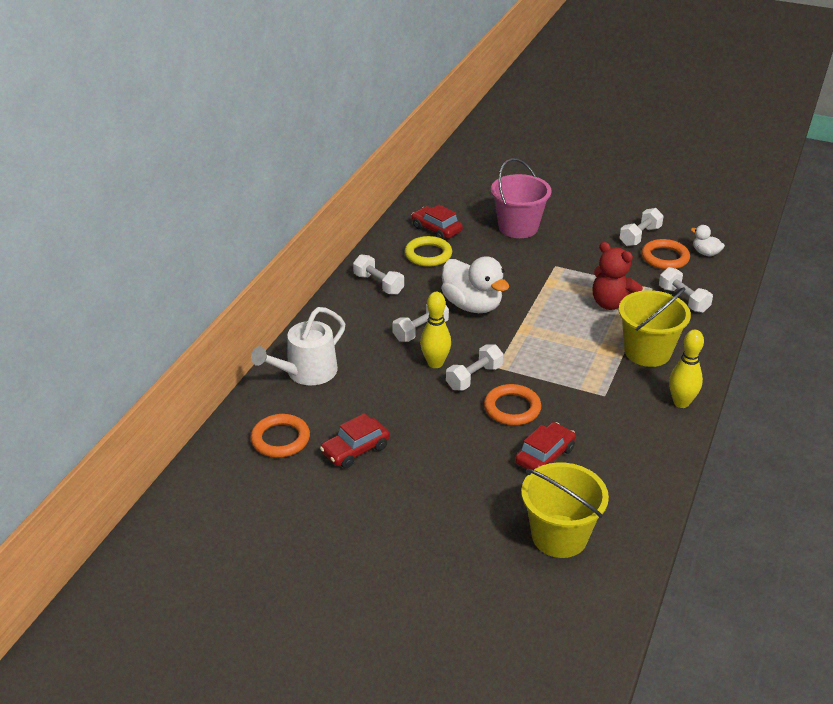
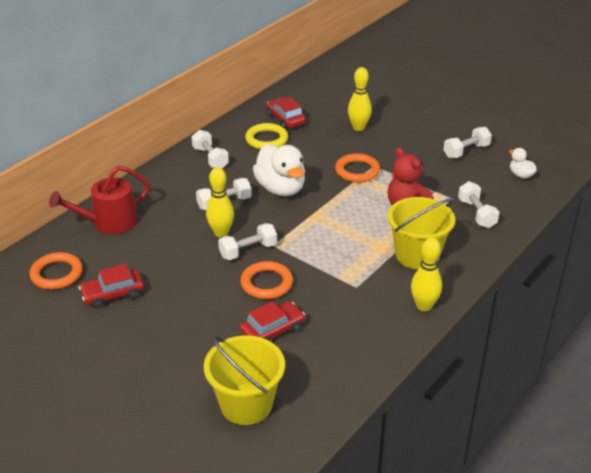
camera: 15 degrees right, 0 degrees up
white watering can [251,307,345,385] -> red watering can [49,166,150,234]
pink bucket [491,158,551,238] -> yellow bowling pin [348,67,372,131]
orange ring [641,239,690,270] -> orange ring moved to [335,153,380,183]

